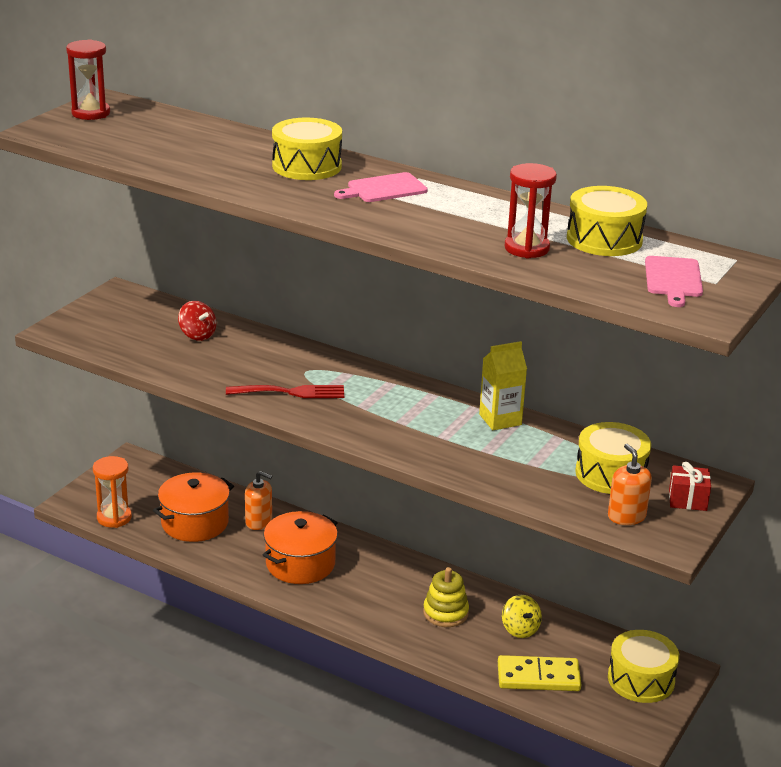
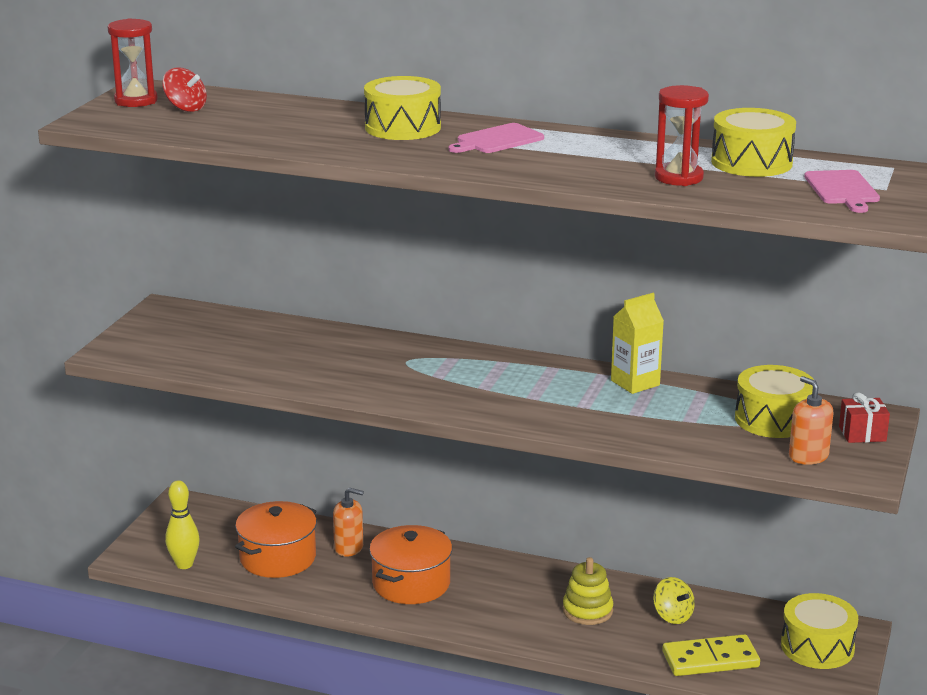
camera: 10 degrees left, 5 degrees down
orange hourglass [93,456,132,528] -> yellow bowling pin [165,480,200,569]
red spinning top [178,301,217,341] -> red spinning top moved to [162,67,207,112]
red fork [226,385,344,398] -> none

